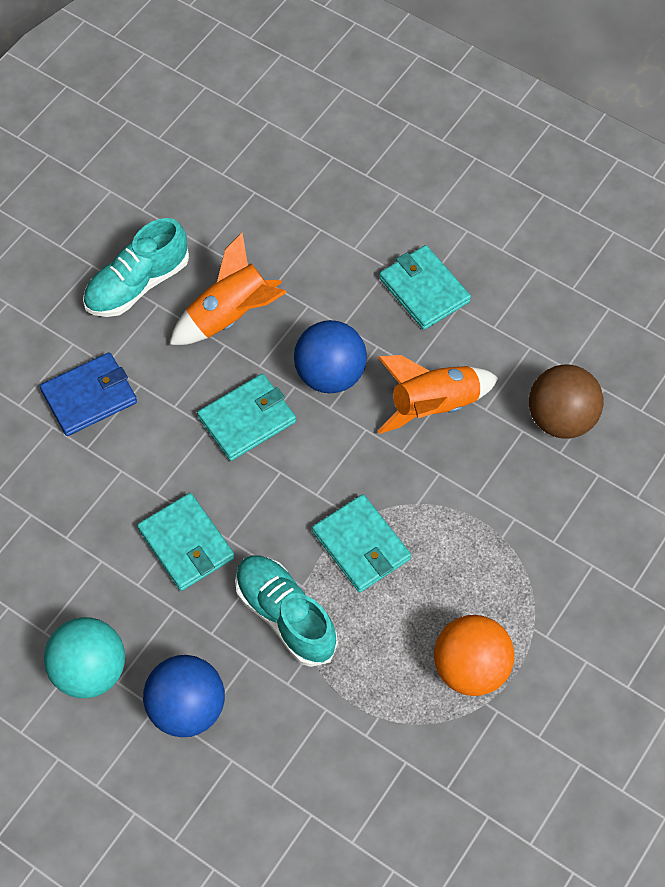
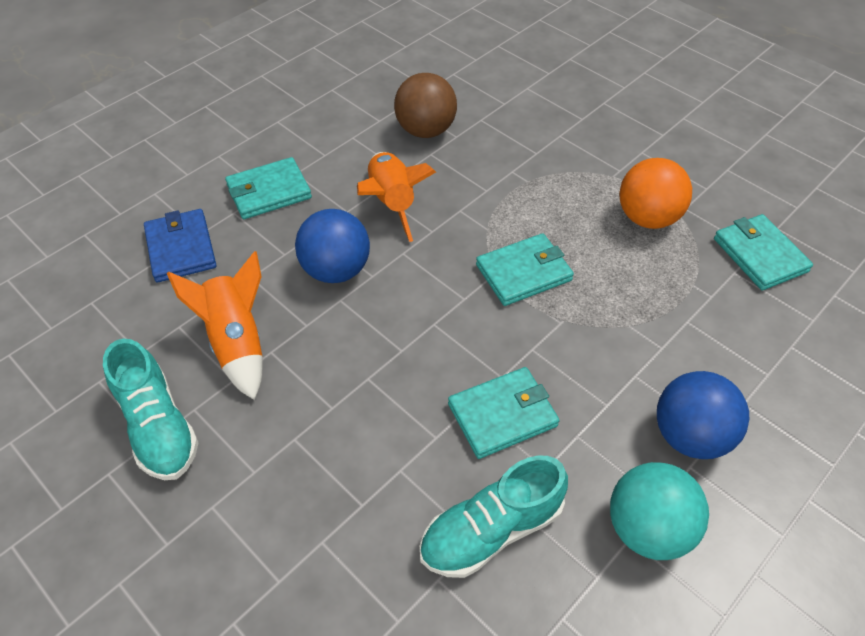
camera: 80 degrees left, 10 degrees down
blue wallet [40,352,137,436] -> blue wallet moved to [144,209,216,283]
turquoise wallet [197,374,296,461] -> turquoise wallet moved to [714,214,813,290]
turquoise shoe [235,556,338,667] -> turquoise shoe moved to [420,455,568,578]

